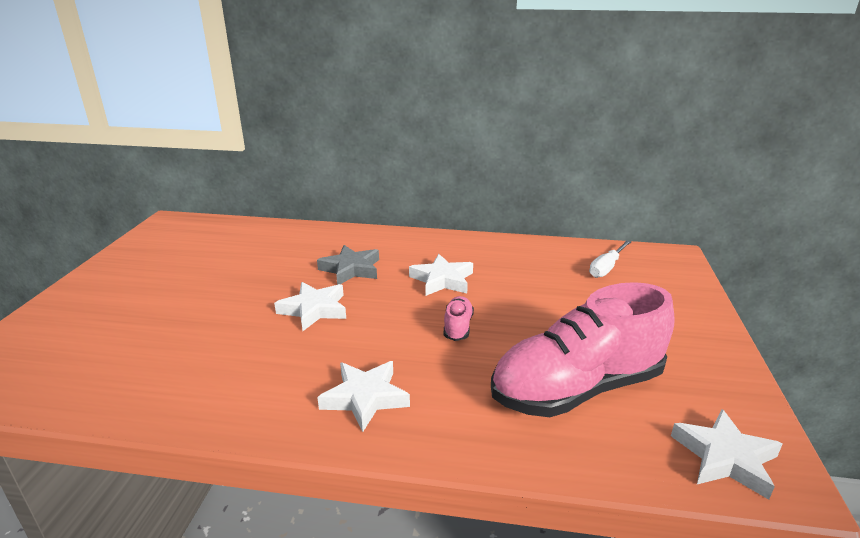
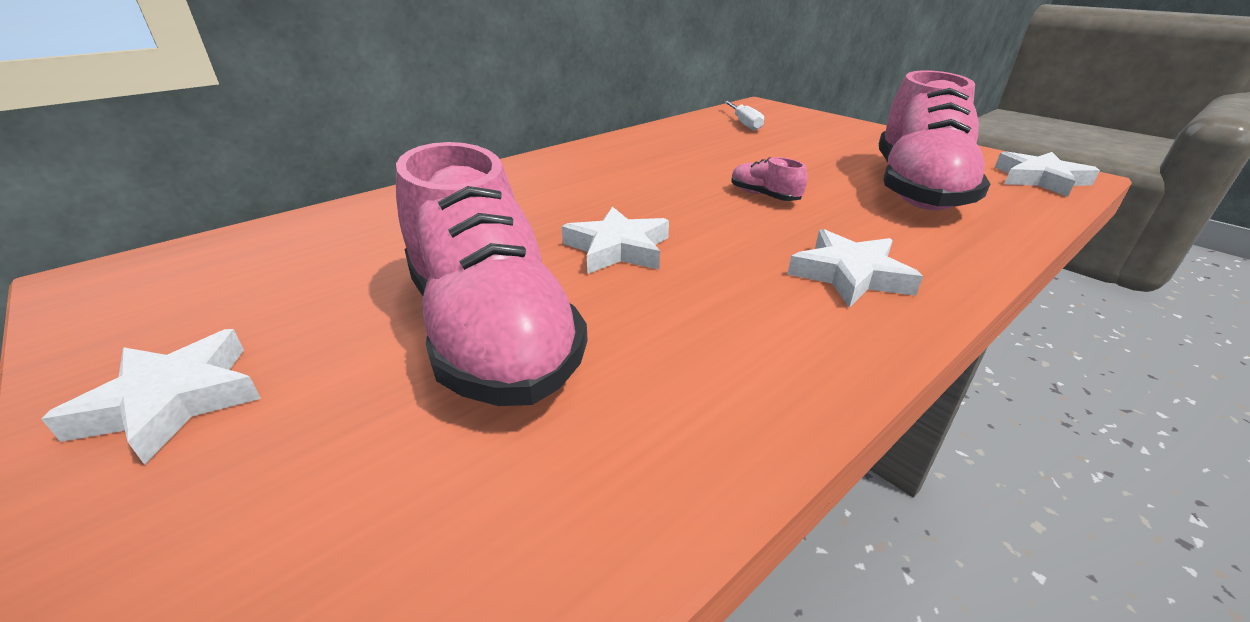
camera: 50 degrees left, 5 degrees up
grey star [317,245,379,285] -> none
white star [409,254,473,296] -> white star moved to [41,329,261,465]
none -> pink shoe [396,142,588,406]

